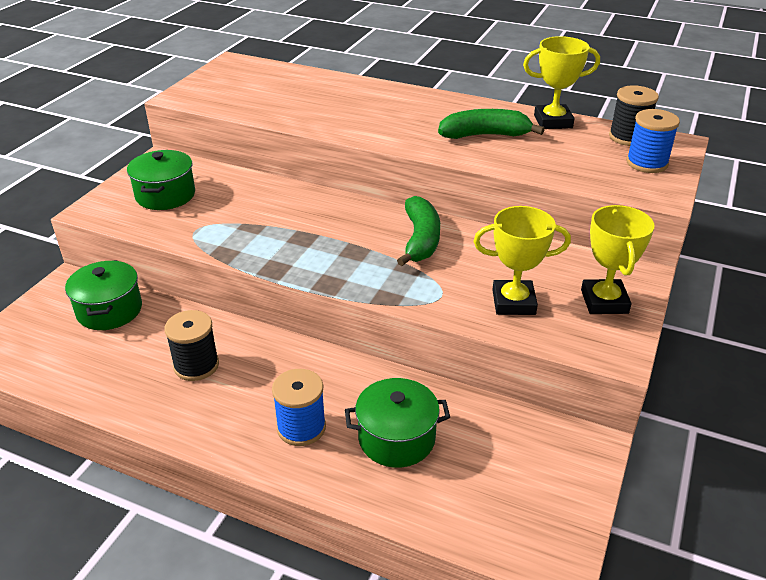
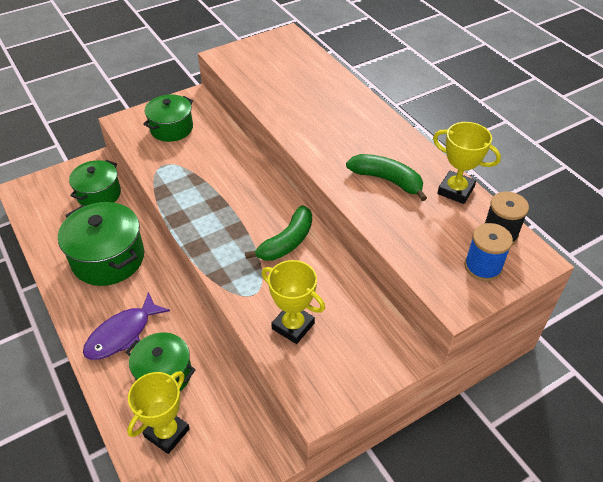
camera: 35 degrees right, 10 degrees up
black spool [165,310,219,381] -> green pot [58,202,144,286]
blue spool [272,369,326,446] -> purple fish [83,292,170,360]
yellow trophy [581,205,654,314] -> yellow trophy moved to [127,371,190,454]

